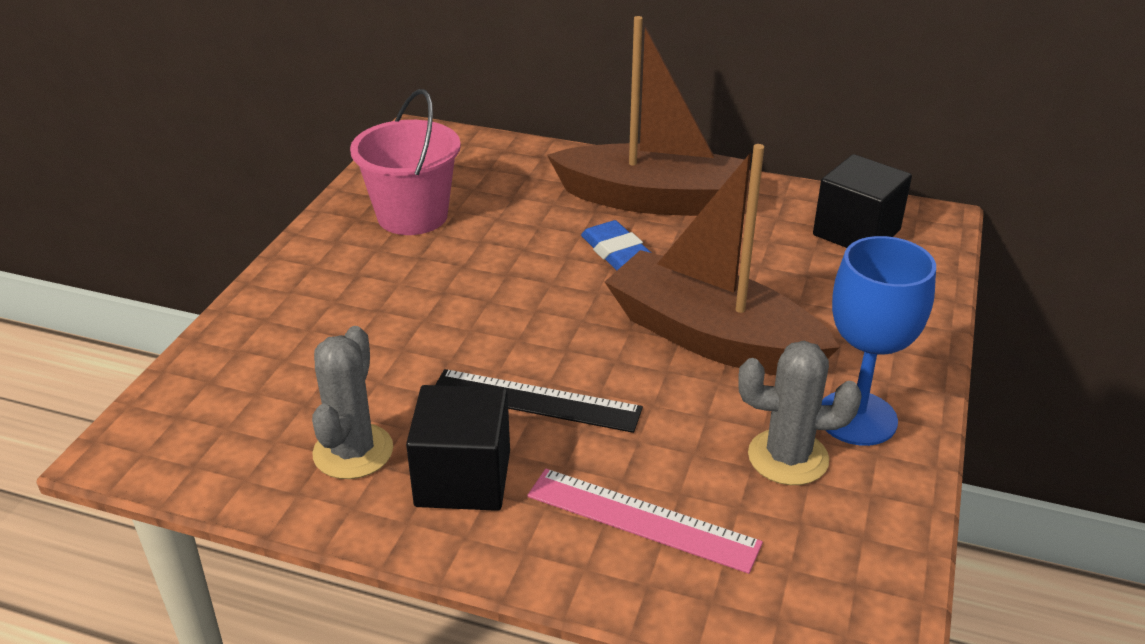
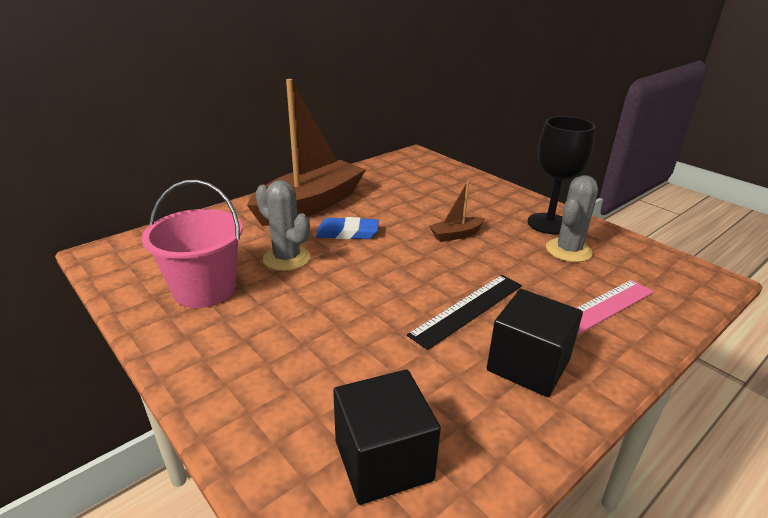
camera: 60 degrees left, 5 degrees down
grey cactus [312,326,393,479] -> grey cactus moved to [256,180,311,271]
brown boat [605,144,840,375] -> brown boat [429,180,486,242], size x0.42
black cube [813,154,912,248] -> black cube moved to [333,369,441,505]
blue goblet [822,236,936,446] -> black goblet [527,116,596,235]

